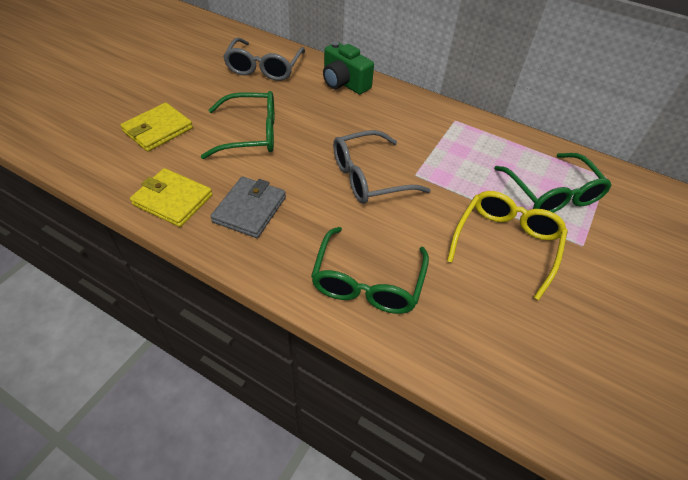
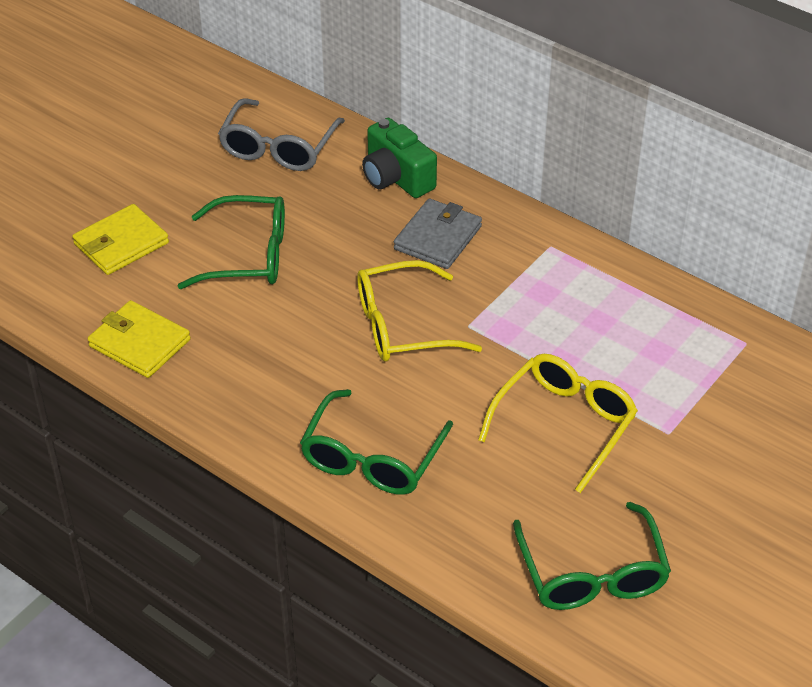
camera: 10 degrees right, 5 degrees down
grey wallet [210,176,286,238] -> grey wallet moved to [394,199,482,269]
grey glasses [333,130,431,204] -> yellow glasses [357,260,482,362]
green glasses [494,153,612,213] -> green glasses moved to [513,502,671,610]

